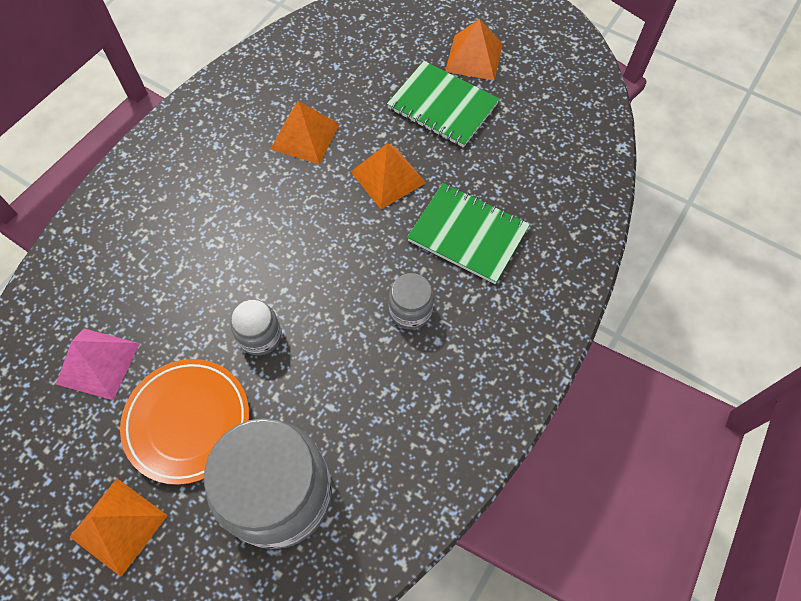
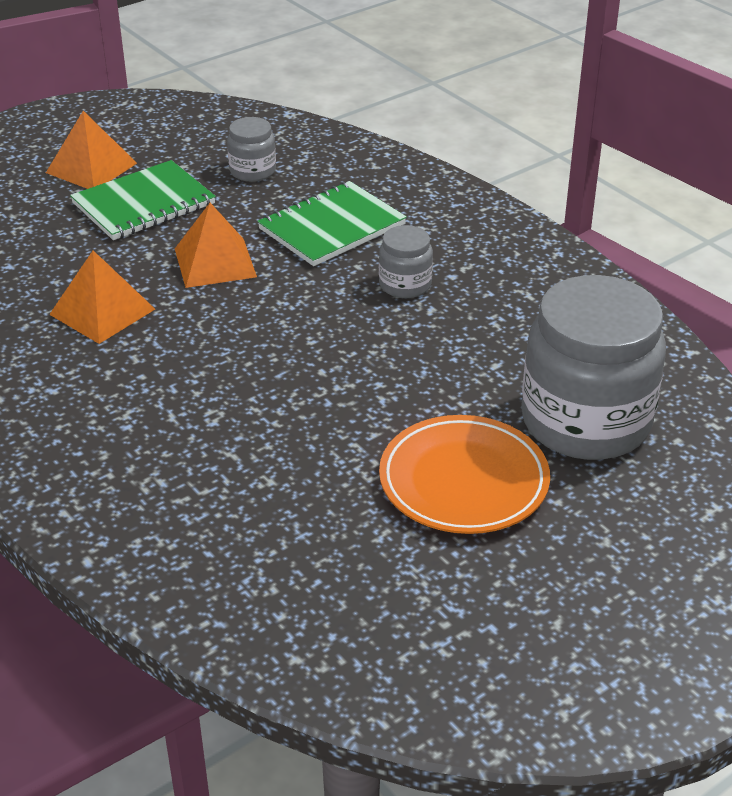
camera: 70 degrees left, 25 degrees down
pink pyramid [56,329,140,400] -> none
orange pyramid [70,478,168,577] -> none
grey jar [231,299,282,356] -> grey jar moved to [227,117,276,182]

